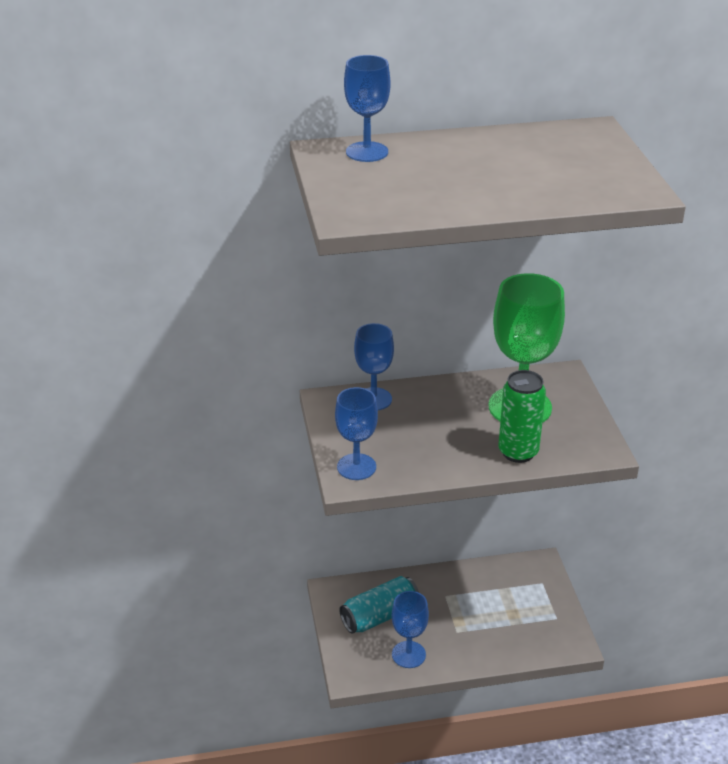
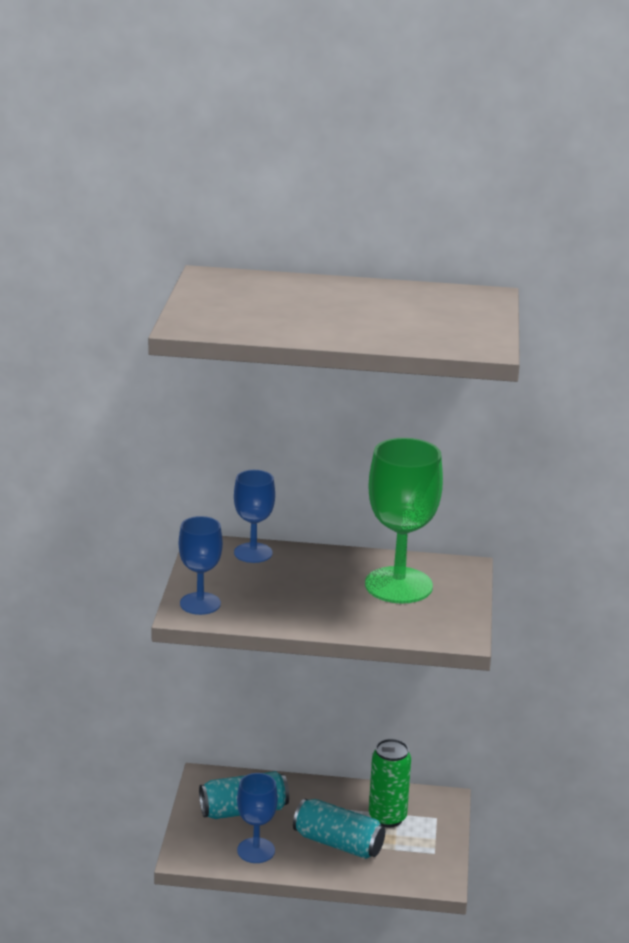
camera: 15 degrees right, 10 degrees down
blue goblet [344,55,391,162] -> none
green can [498,370,546,463] -> green can moved to [369,739,411,828]
none -> turquoise can [293,799,385,859]

